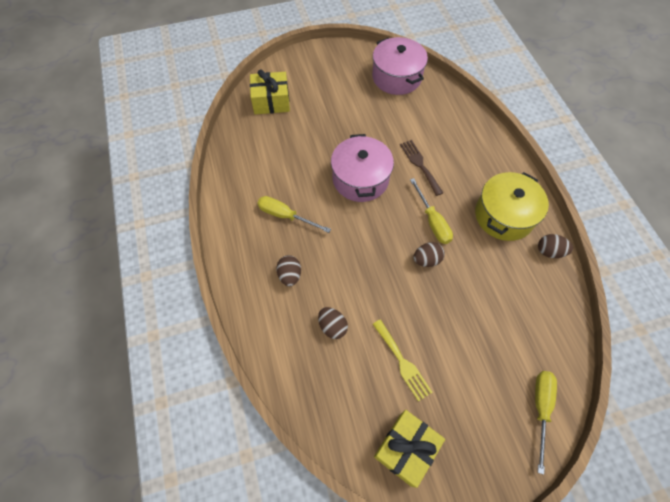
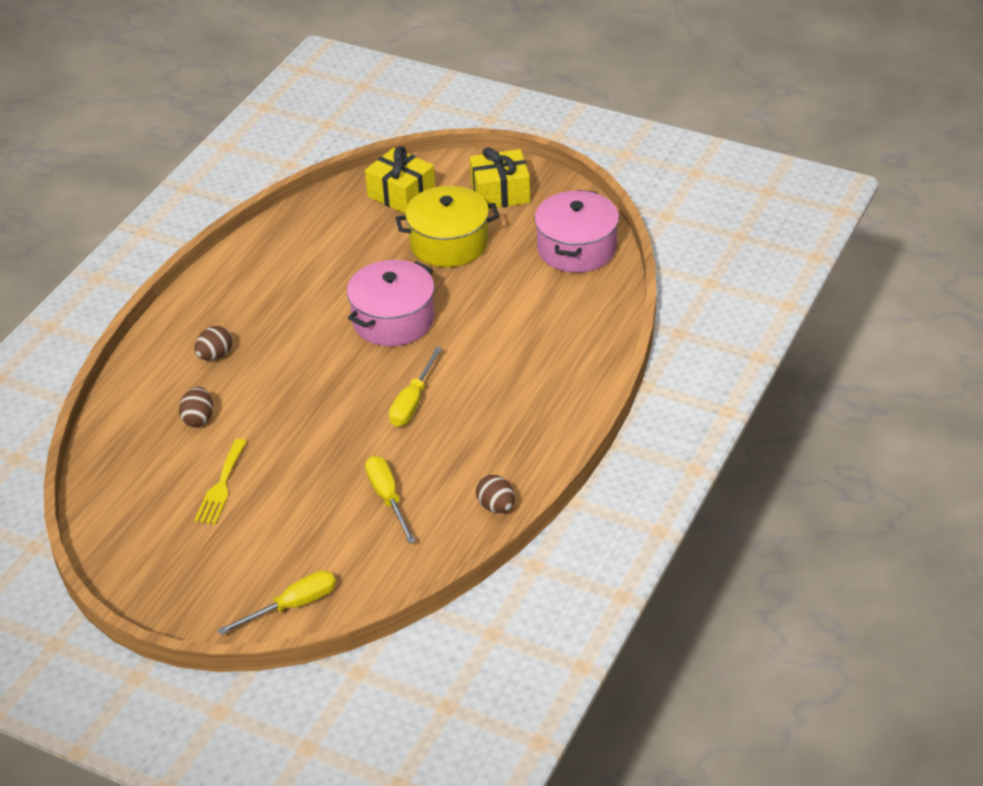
camera: 45 degrees right, 20 degrees down
yellow screwdriver [257,196,331,233] -> yellow screwdriver moved to [365,456,416,544]
yellow gift [374,410,445,488] -> yellow gift moved to [470,147,530,209]
brown fork [400,140,443,196] -> none
brown egg [413,242,445,267] -> none
yellow pot [475,172,549,241] -> yellow pot moved to [396,186,499,267]

